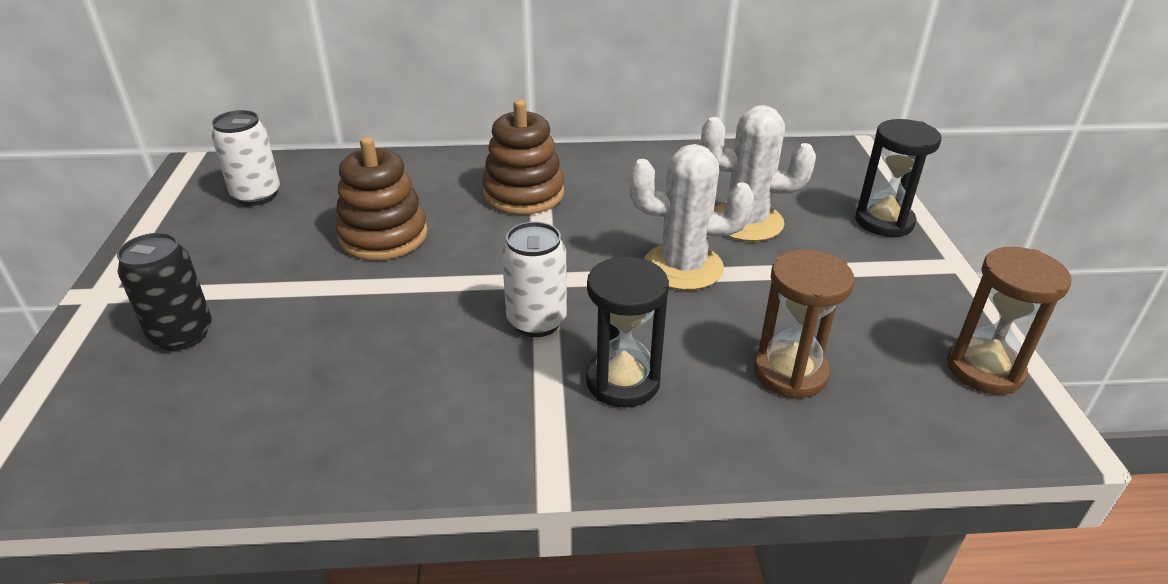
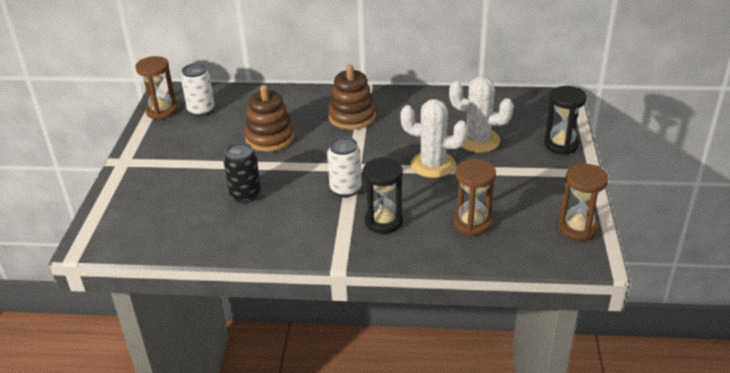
camera: 10 degrees right, 0 degrees up
black can [117,233,212,351] -> black can moved to [223,143,261,203]
none -> brown hourglass [135,56,178,120]

